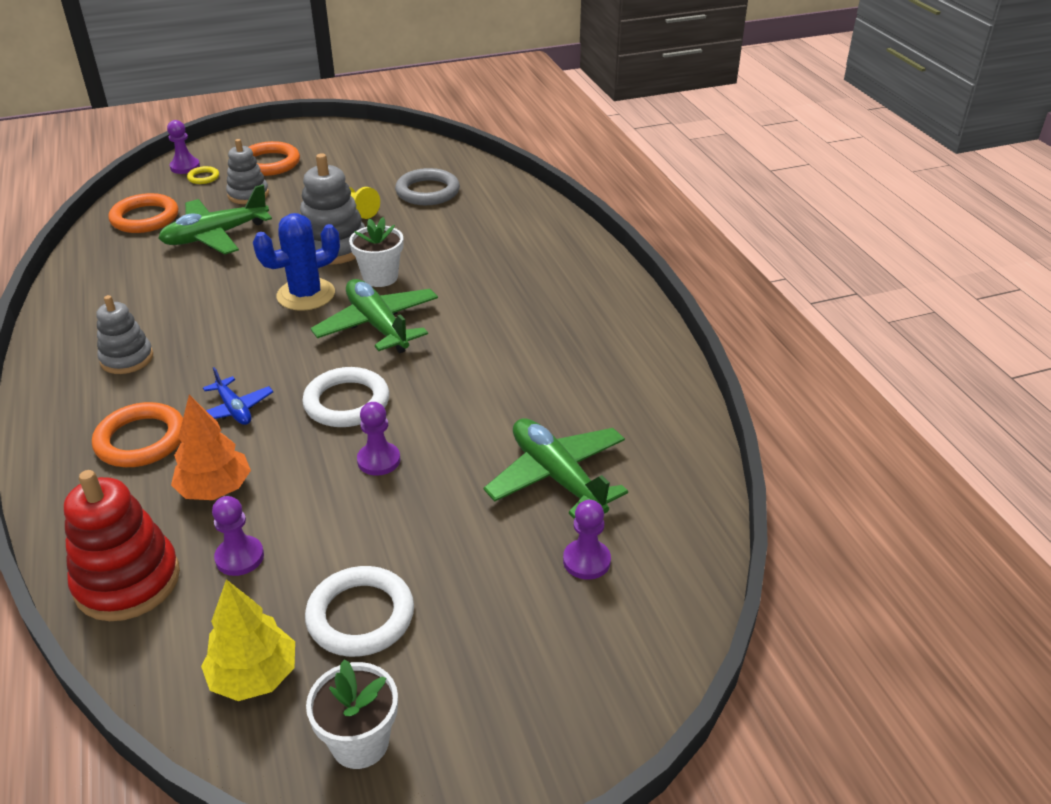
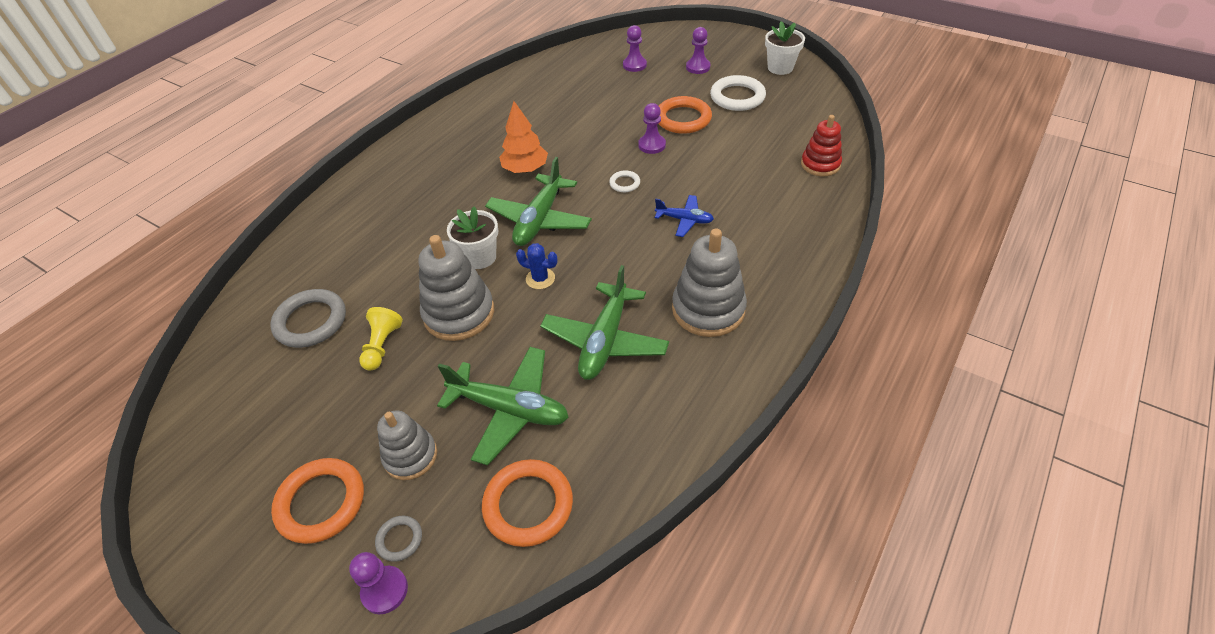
camera: 125 degrees left, 10 degrees up
red stacking toy [64,470,180,621] -> red stacking toy [801,115,842,176], size x0.64
orange ring [92,402,183,467] -> orange ring moved to [658,96,712,134]
grey stacking toy [96,295,153,374] -> grey stacking toy [672,229,747,337], size x1.56
orange tree [171,395,251,500] -> orange tree moved to [499,101,548,173]
yellow ring [187,166,219,184] -> grey ring [375,516,422,562]
yellow tree [201,579,295,701] -> none
blue plane [203,367,273,425] -> blue plane turned 90 degrees clockwise [655,195,714,237]
purple pawn [212,496,264,576] -> purple pawn moved to [686,27,710,74]
blue cactus [253,213,340,311] -> blue cactus [516,243,558,289], size x0.55
white ring [302,367,389,427] -> white ring [609,170,640,192], size x0.50
green plane [483,418,628,519] -> green plane moved to [540,265,669,380]

